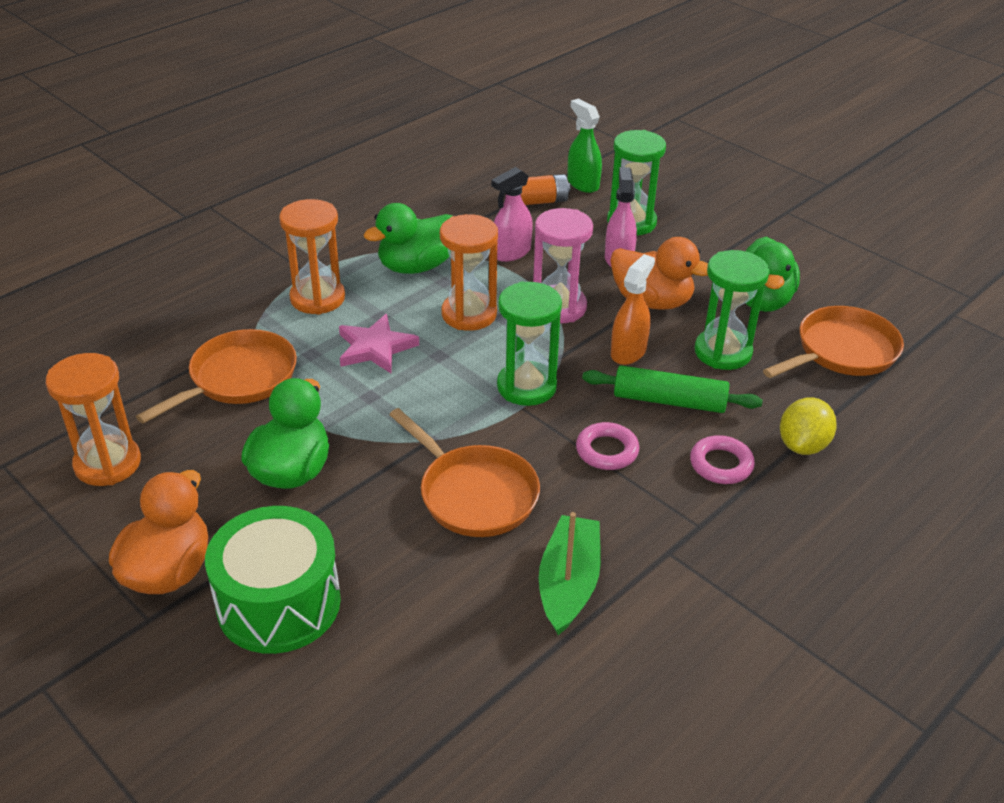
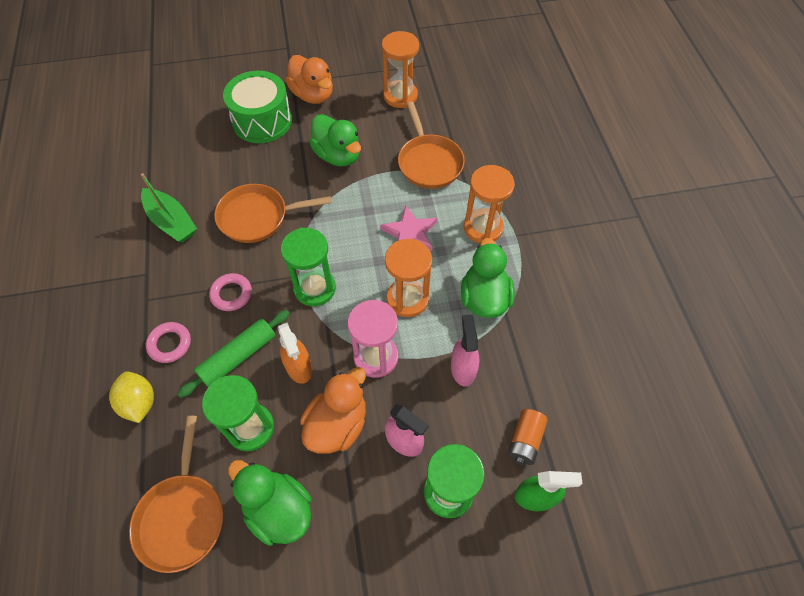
camera: 125 degrees right, 20 degrees up
orange duck [610,237,708,310] -> orange duck turned 150 degrees clockwise [300,367,366,454]

